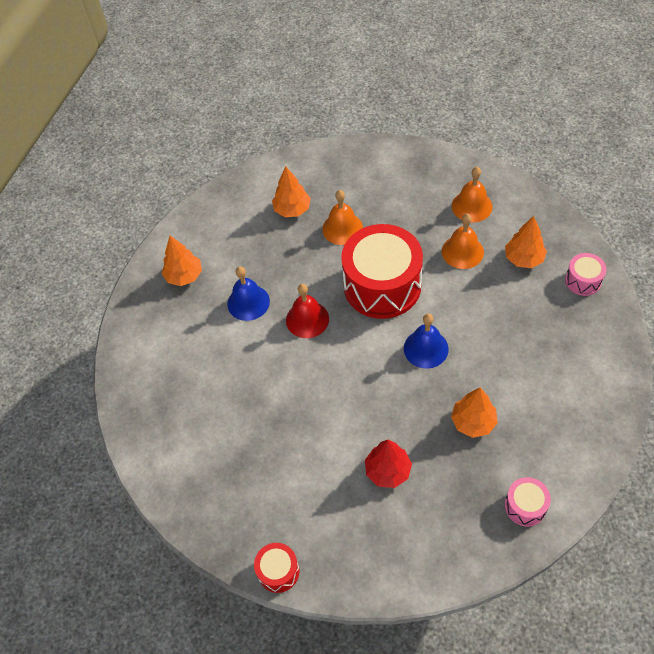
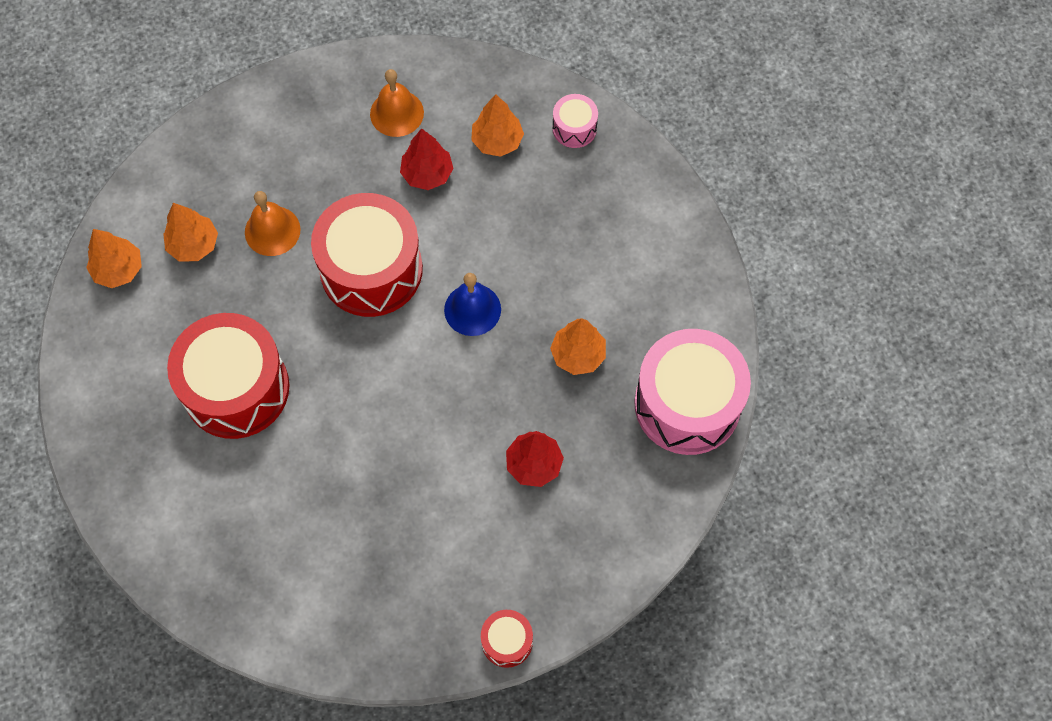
camera: 45 degrees left, 10 degrees up
orange tree [162,236,202,286] -> orange tree moved to [86,229,142,288]
blue bell [228,266,270,321] -> red drum [167,313,289,439]
red bell [286,284,329,338] -> none
orange bell [442,213,484,269] -> red tree [400,128,454,190]
pink drum [505,477,551,527] -> pink drum [634,329,751,455], size x2.21

